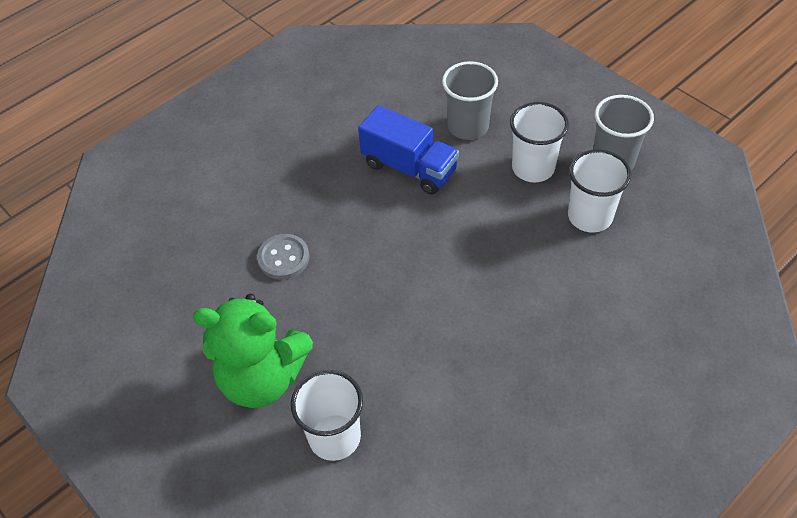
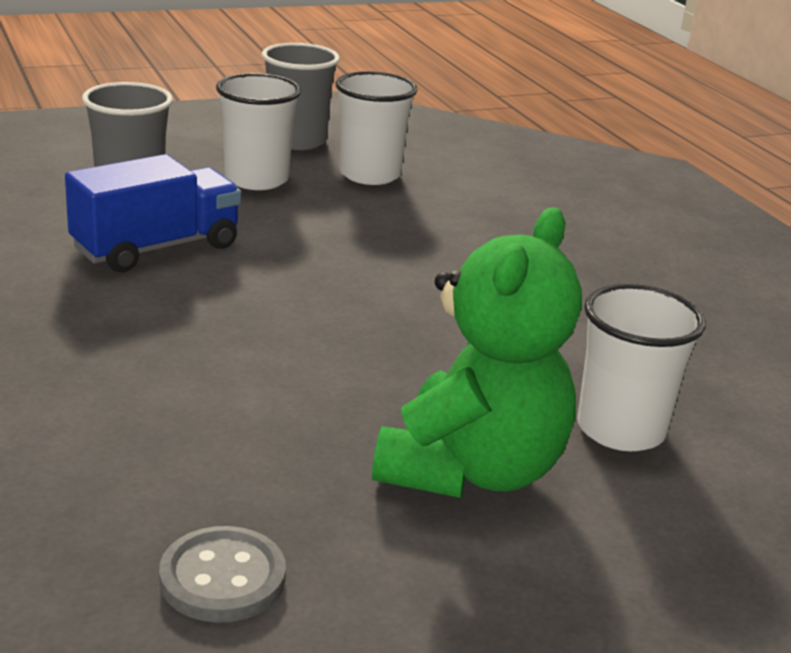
camera: 75 degrees left, 25 degrees down
grey button [257,234,309,280] -> grey button moved to [159,526,286,623]

